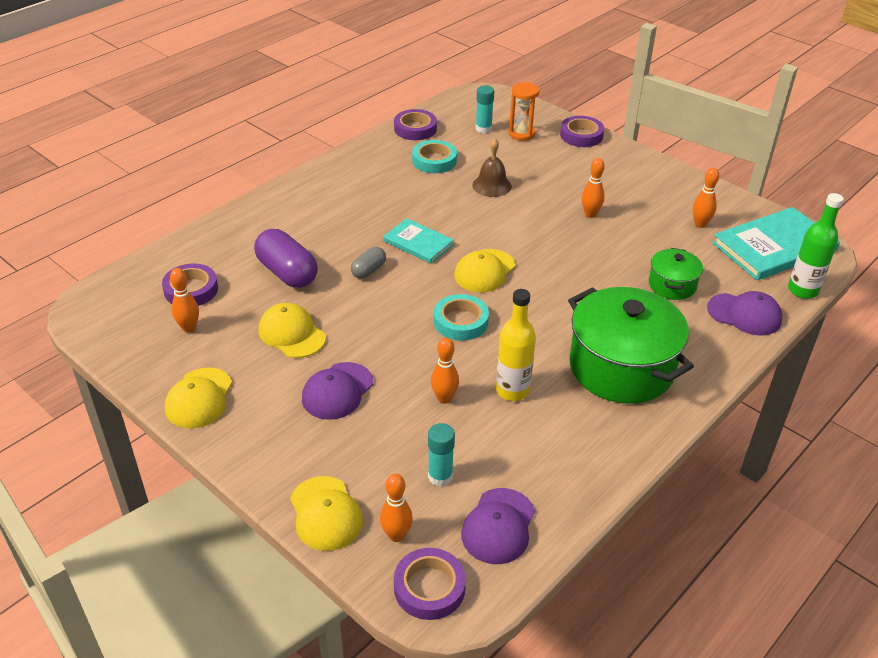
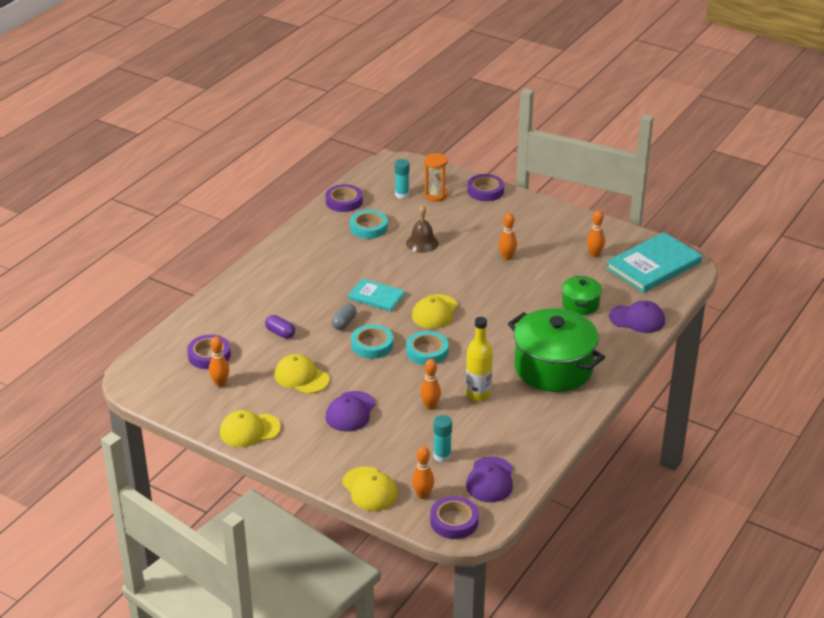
camera: 10 degrees left, 5 degrees down
yellow cap [165,367,232,429] -> yellow cap turned 75 degrees clockwise [220,410,281,447]
purple capsule [254,229,318,288] -> purple capsule [265,315,295,339], size x0.54
green bottle [788,193,844,299] -> none
none -> turquoise tape [351,324,393,359]

